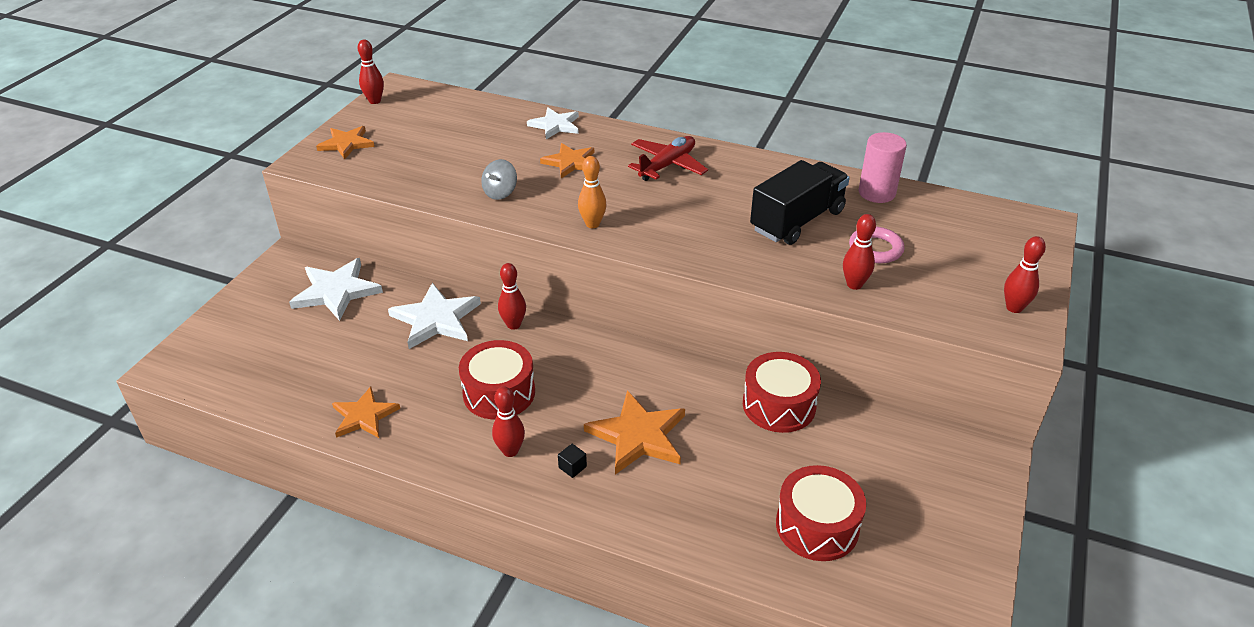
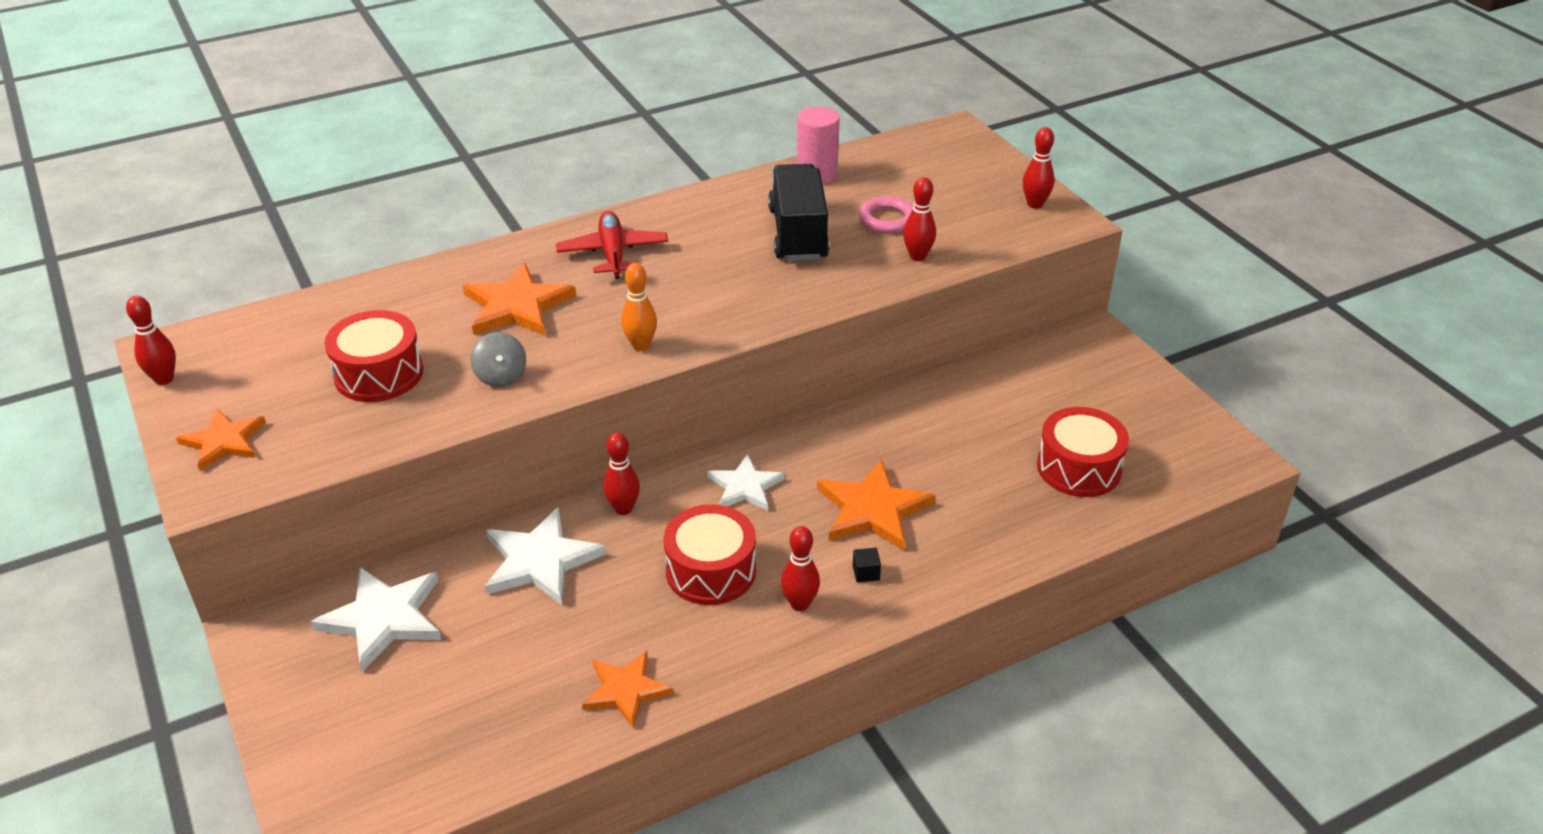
camera: 50 degrees left, 0 degrees up
white star [527,107,579,139] -> white star moved to [707,454,785,510]
orange star [540,143,594,178] -> orange star [462,263,576,336], size x1.51
red drum [743,352,821,433] -> red drum moved to [325,310,423,402]

